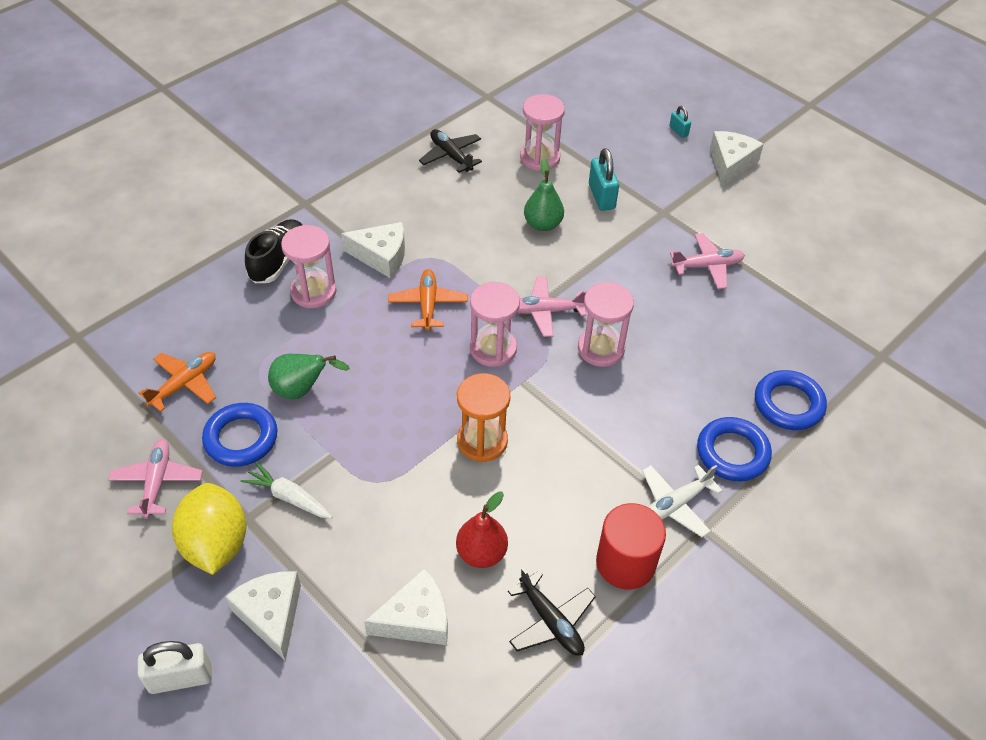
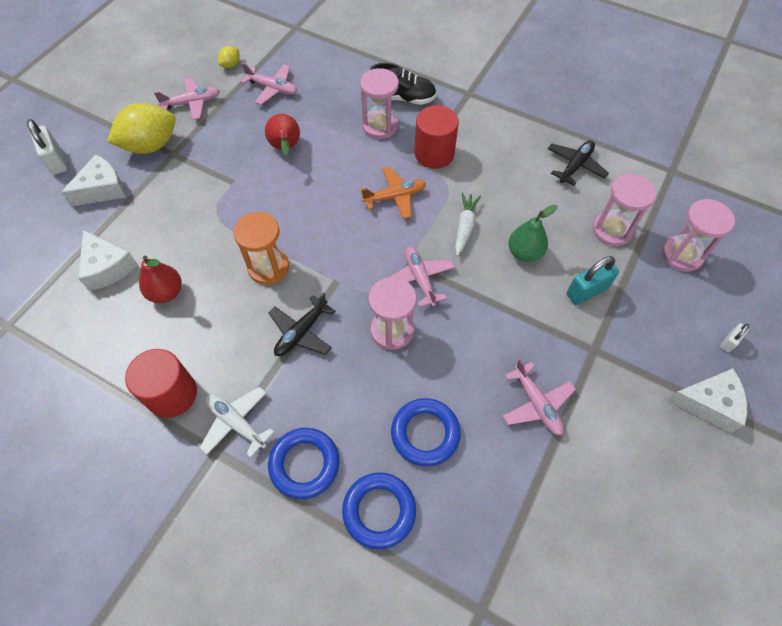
camera: 75 degrees right, 10 degrees up
orange plane [139,352,216,412] -> pink plane [241,63,297,105]
blue ring [202,403,277,467] -> blue ring moved to [391,398,461,466]
white carrot [241,462,333,519] -> white carrot moved to [455,193,481,256]
green pear [268,354,350,399] -> red pear [265,114,300,156]
white cheese [341,222,405,278] -> red cylinder [415,105,459,169]
pink hourglass [470,282,520,367] -> pink hourglass moved to [662,199,735,272]
black plane [508,568,596,656] -> black plane moved to [269,293,335,356]
turquoise padlock [669,106,691,138] -> white padlock [720,323,749,352]
none -> yellow lemon [218,46,240,68]

